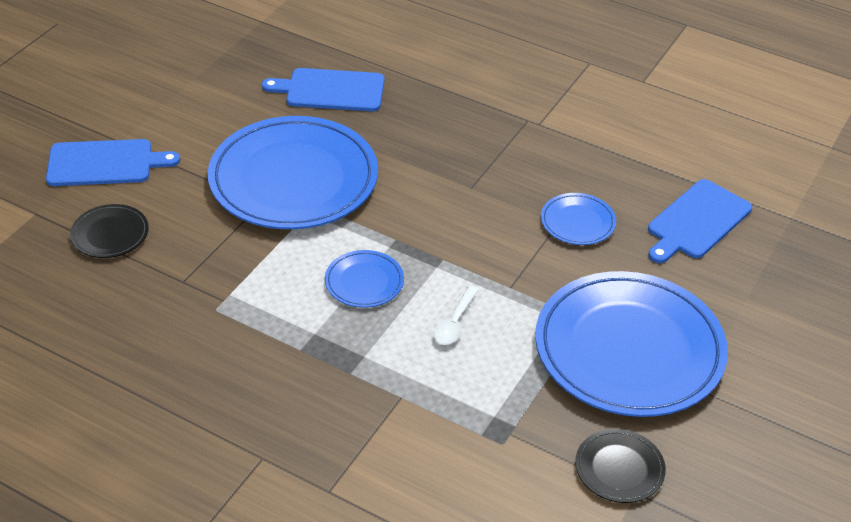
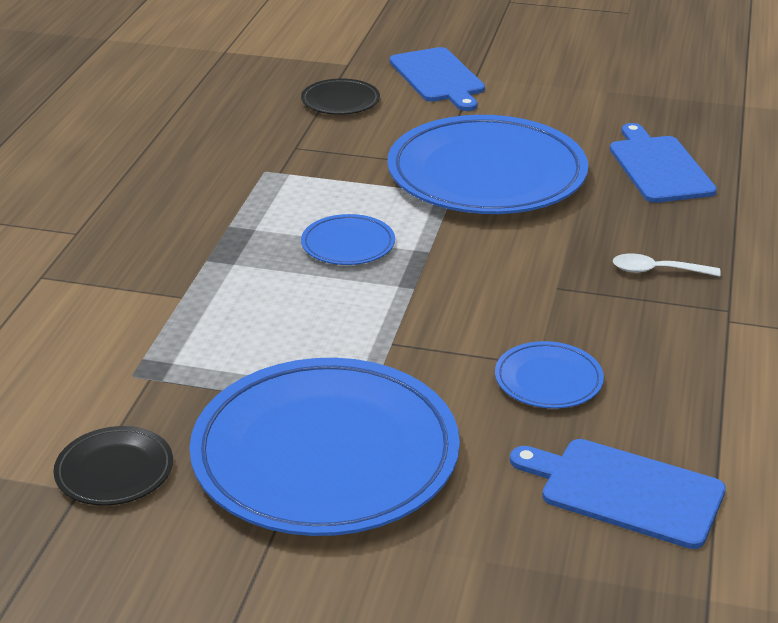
camera: 75 degrees right, 10 degrees down
white spoon [434,285,479,345] -> white spoon moved to [613,254,721,277]

